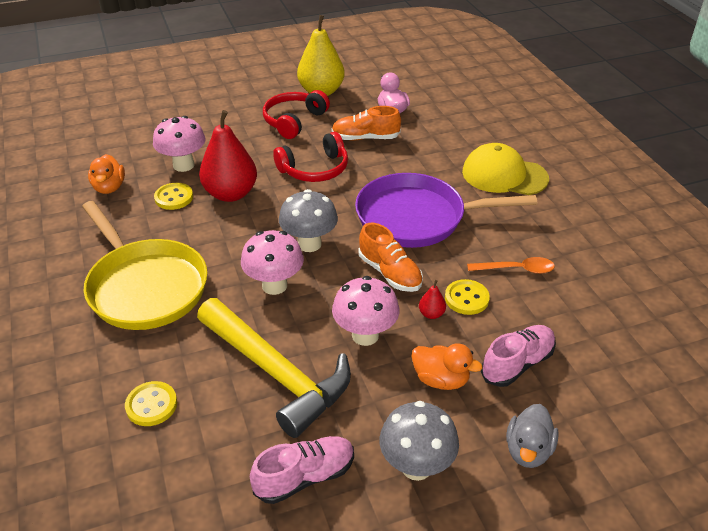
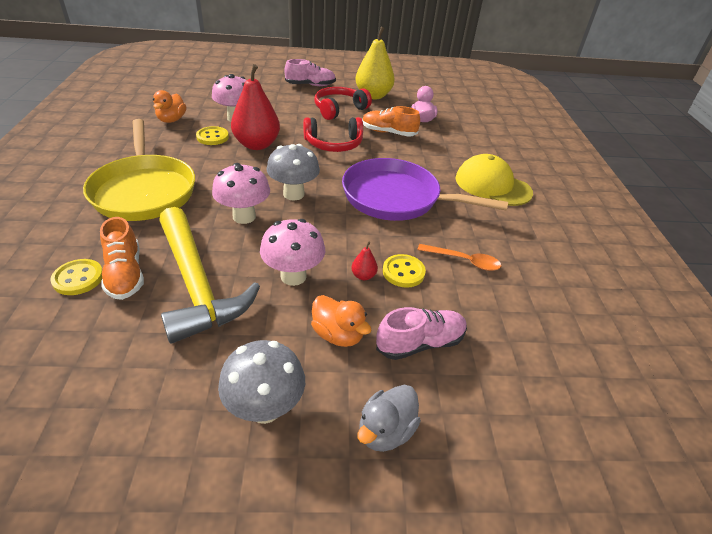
camera: 15 degrees right, 0 degrees up
pink shoe [250,436,354,504] -> pink shoe moved to [284,59,336,86]
orange shoe [359,223,423,292] -> orange shoe moved to [100,217,144,300]

